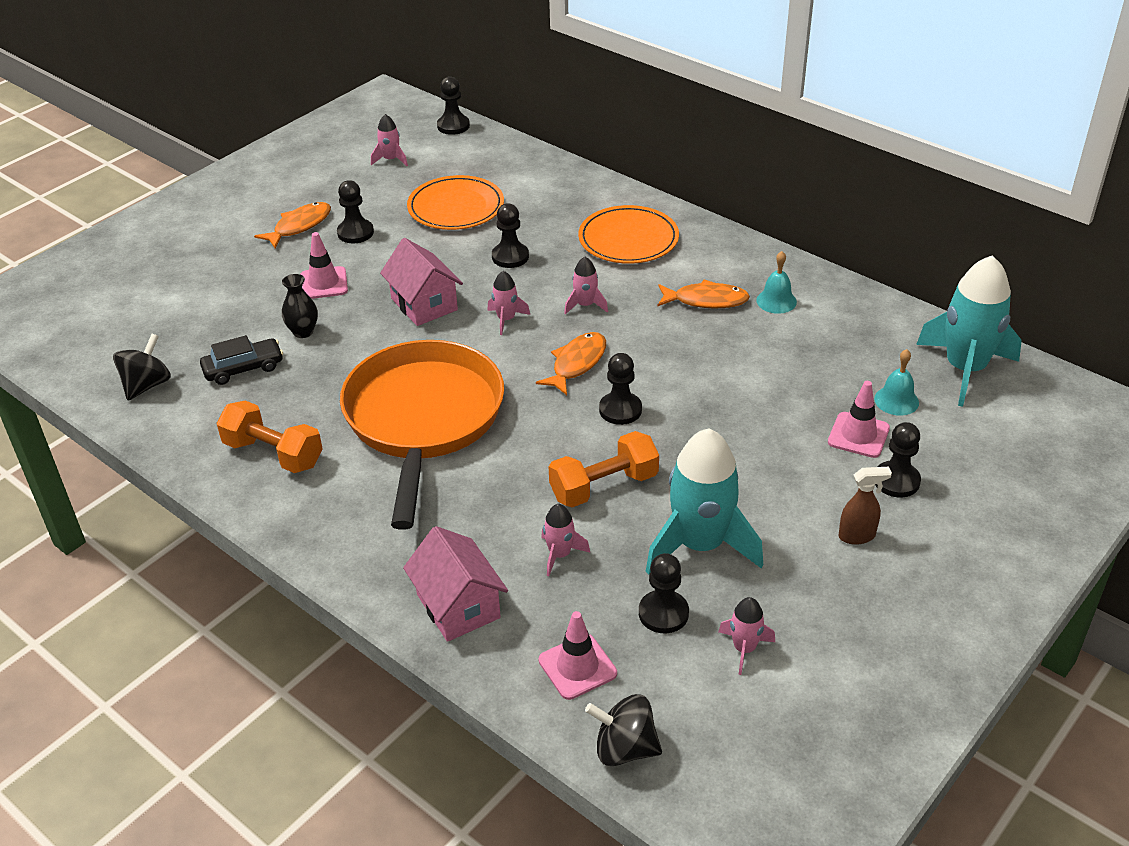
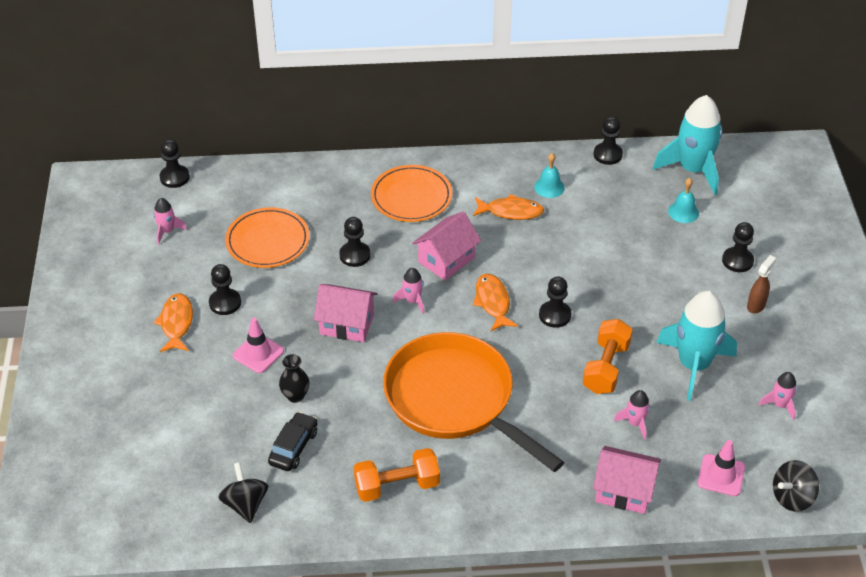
camera: 45 degrees left, 5 degrees up
pink rocket [564,257,608,314] -> pink house [412,212,481,280]
black pawn [639,553,689,633] -> black pawn moved to [594,117,623,165]
orange fish [658,279,750,308] -> orange fish turned 45 degrees clockwise [473,194,544,220]
pink traffic cone [828,381,890,458] -> none

